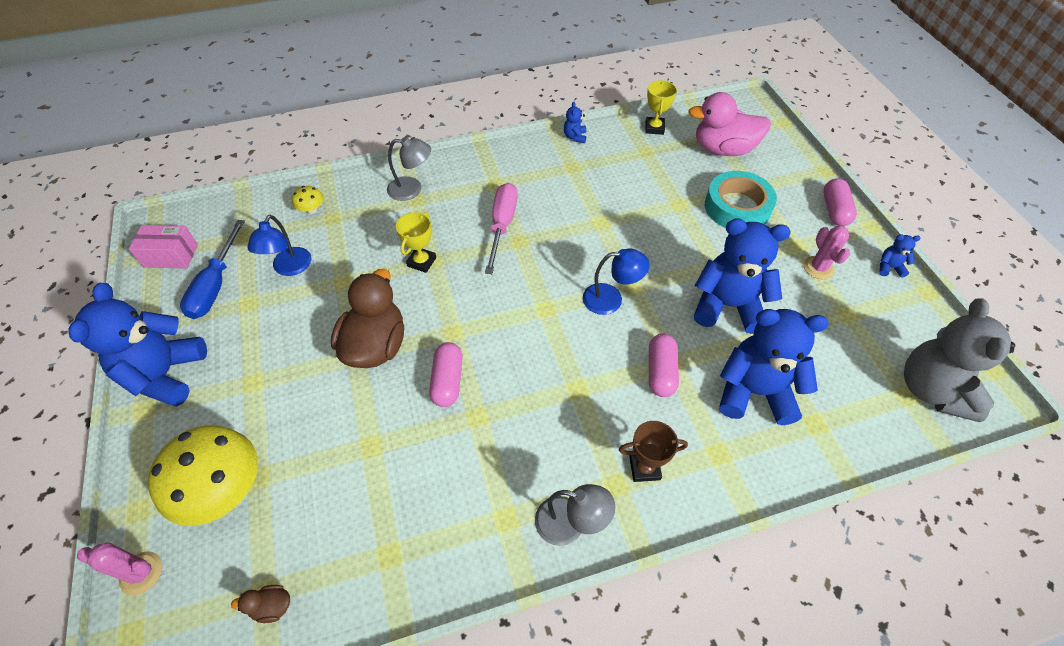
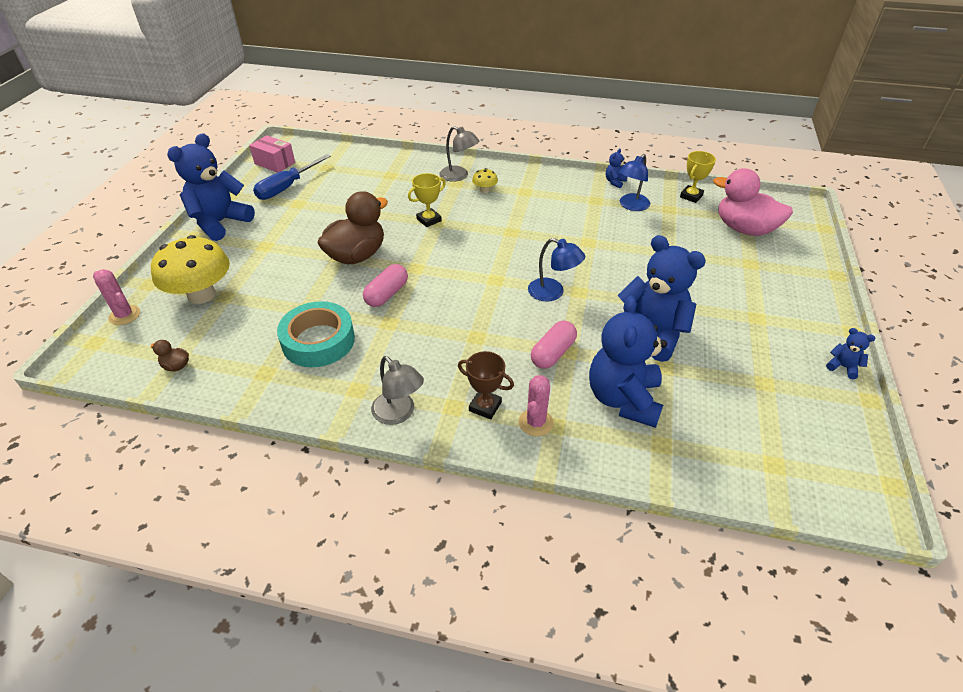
camera: 30 degrees right, 10 degrees down
blue lamp [247,215,311,276] -> blue lamp moved to [619,154,650,211]
yellow mushroom [292,186,324,214] -> yellow mushroom moved to [472,168,498,193]
pink screwdriver [485,183,518,274] -> none
turquoise tape [705,171,777,228] -> turquoise tape moved to [277,301,355,367]
blue teddy bear [719,309,829,425] -> blue teddy bear turned 120 degrees counterclockwise [589,295,667,428]
pink cactus [804,225,850,279] -> pink cactus moved to [519,375,554,436]
pink capsule [823,178,857,226] -> none
grey teddy bear [904,298,1015,422] -> none

